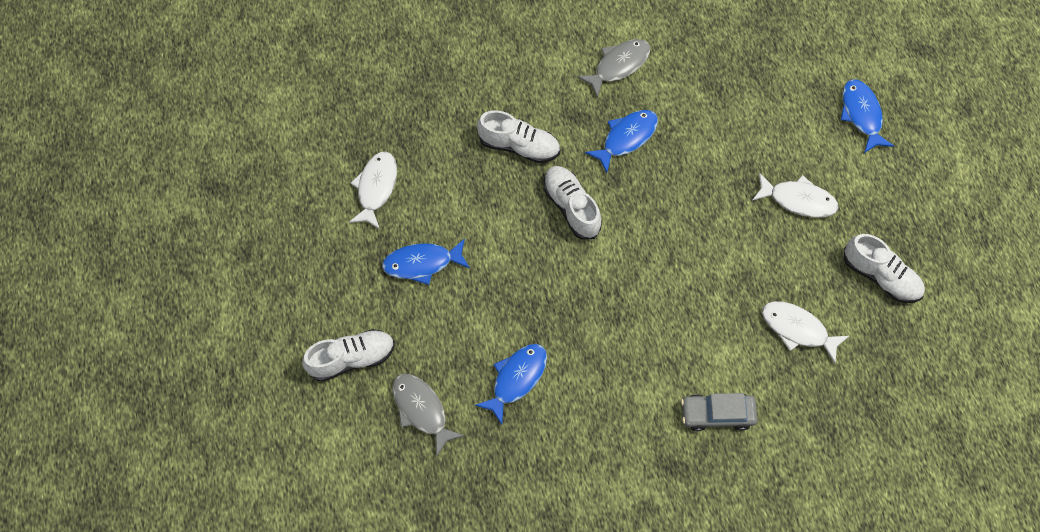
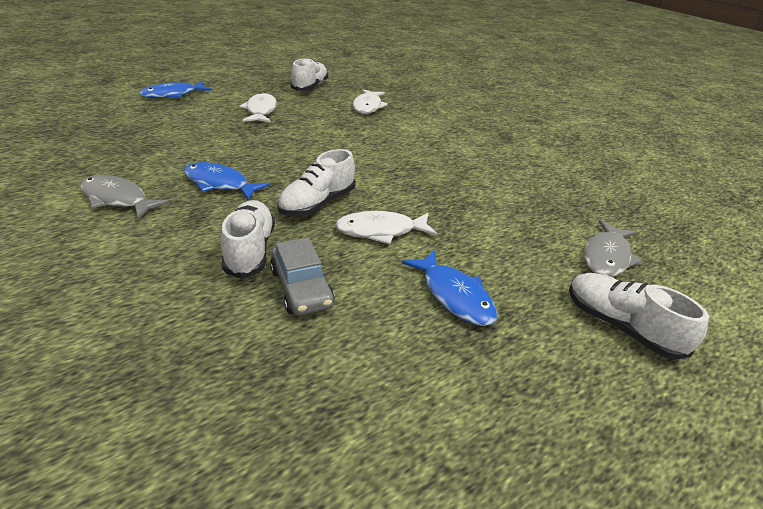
camera: 115 degrees left, 30 degrees down
white fish [349,151,397,229] -> white fish moved to [335,211,438,244]
blue fish [475,344,547,425] -> none
grey car [681,393,757,431] -> grey car moved to [270,237,335,315]

